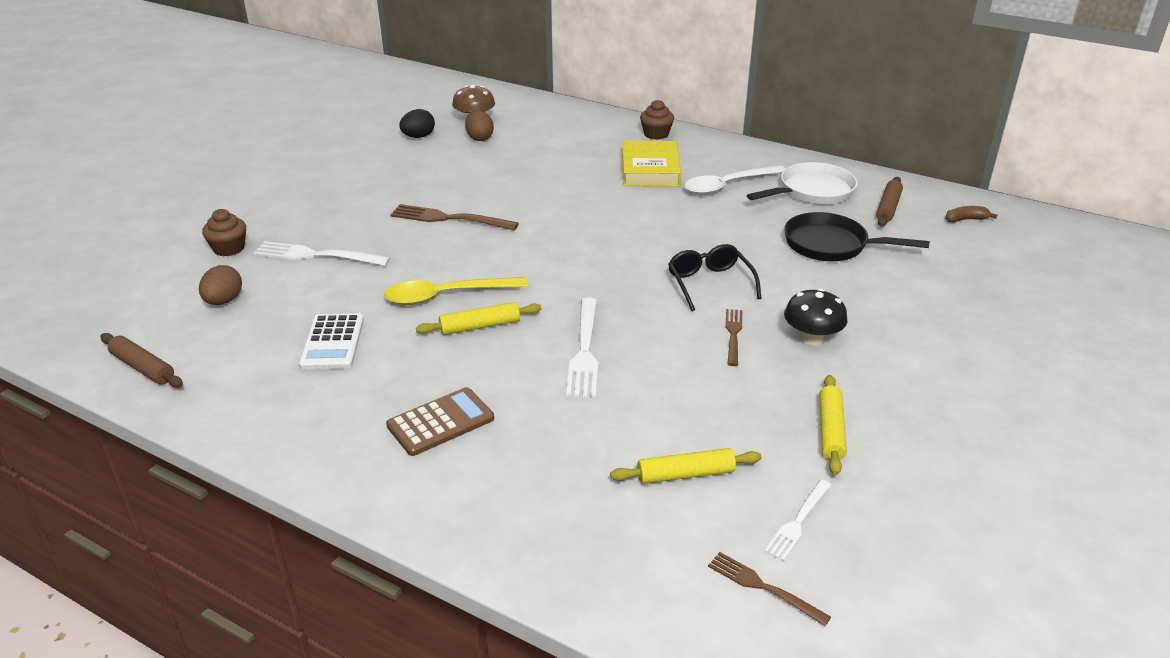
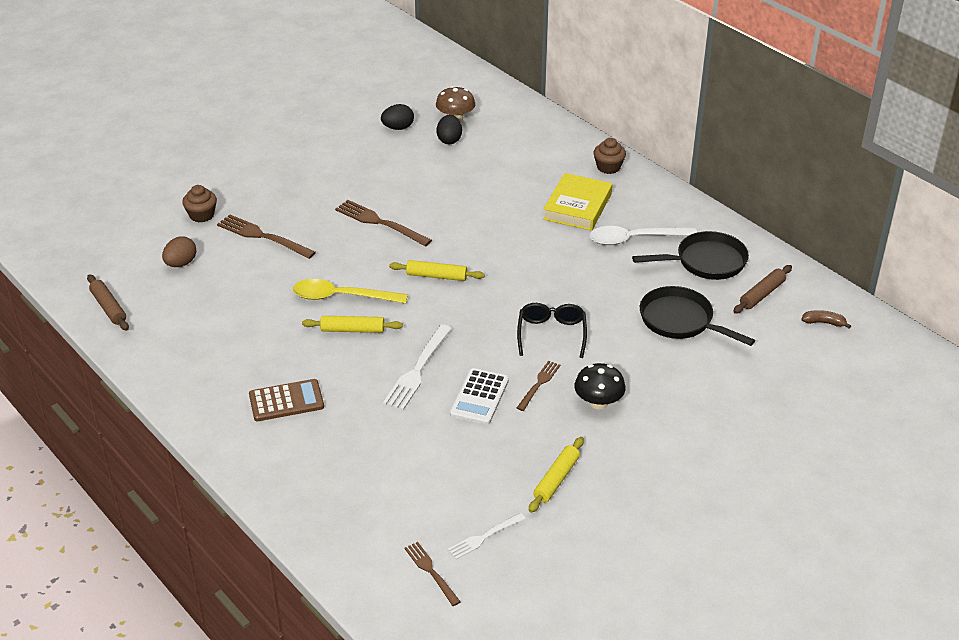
camera: 20 degrees right, 5 degrees up
white fork [253,241,390,266] -> brown fork [217,214,316,259]
white calculator [299,313,364,370] -> white calculator moved to [450,368,509,425]
brown egg [465,110,494,141] -> black egg [436,115,462,144]
yellow rolling pin [610,448,762,484] -> yellow rolling pin moved to [389,260,485,281]
white pan [747,162,857,205] -> black pan [632,231,749,280]

